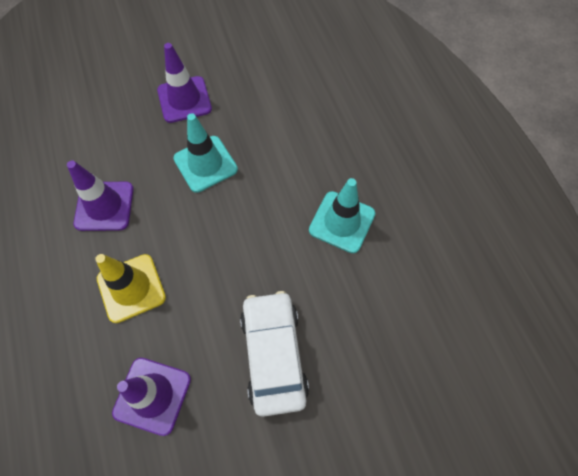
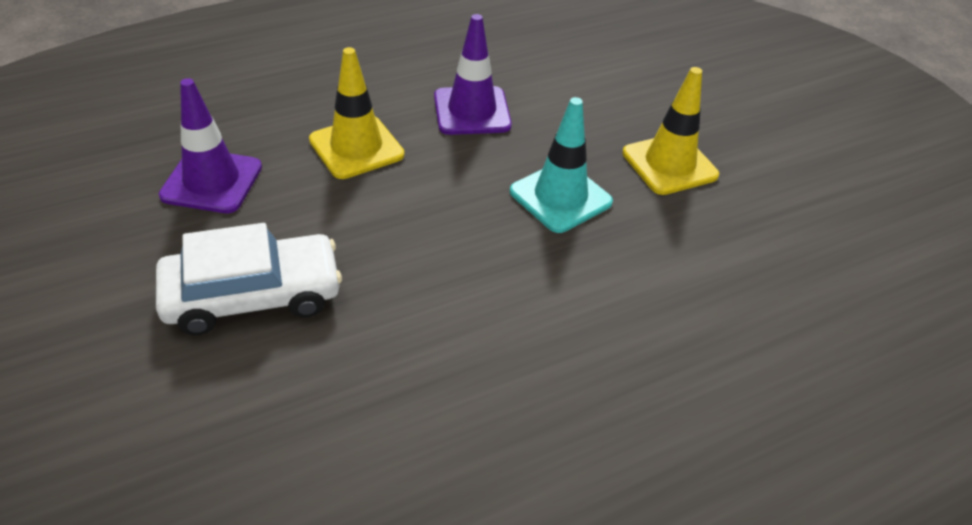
camera: 80 degrees right, 20 degrees down
purple traffic cone [157,43,212,123] -> yellow traffic cone [622,67,719,195]
turquoise traffic cone [309,178,375,253] -> none

